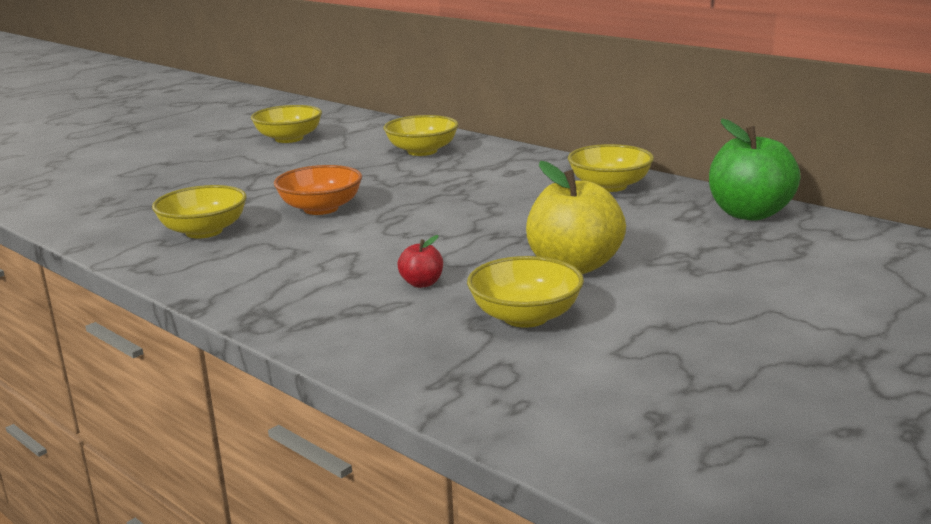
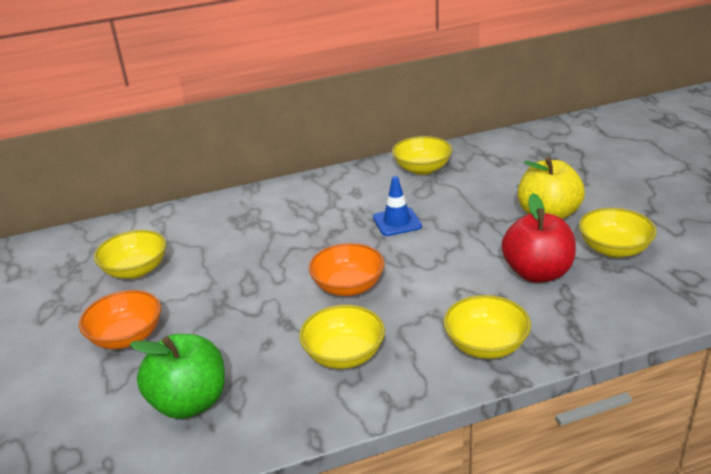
camera: 60 degrees left, 10 degrees up
yellow bowl [384,115,458,156] -> yellow bowl moved to [443,295,531,359]
red apple [397,235,443,288] -> red apple [502,193,576,283], size x2.19
green apple [709,119,801,221] -> green apple moved to [129,334,225,419]
none -> orange bowl [79,290,161,349]
none -> blue traffic cone [373,176,422,236]

